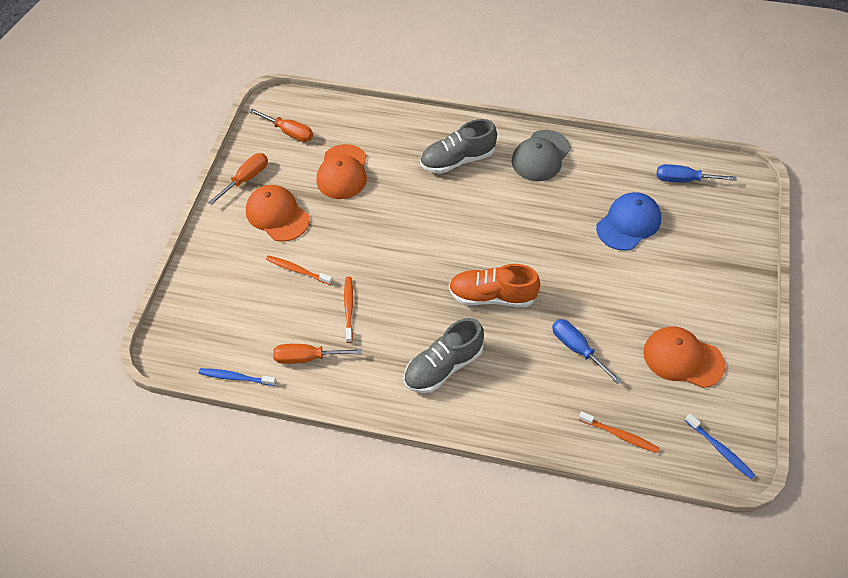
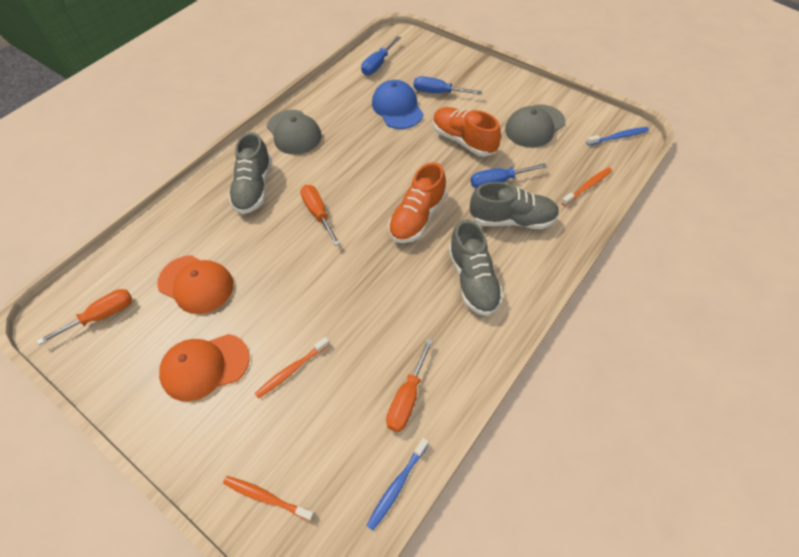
camera: 65 degrees left, 0 degrees up
orange screwdriver [208,153,268,205] -> orange screwdriver moved to [300,185,340,246]
orange toothbrush [344,277,353,343] -> orange toothbrush moved to [223,476,315,521]
orange cap [643,326,725,388] -> grey cap [505,104,566,148]
none -> blue screwdriver [414,76,482,95]
none -> orange shoe [433,107,501,157]
none -> grey shoe [470,182,559,229]

